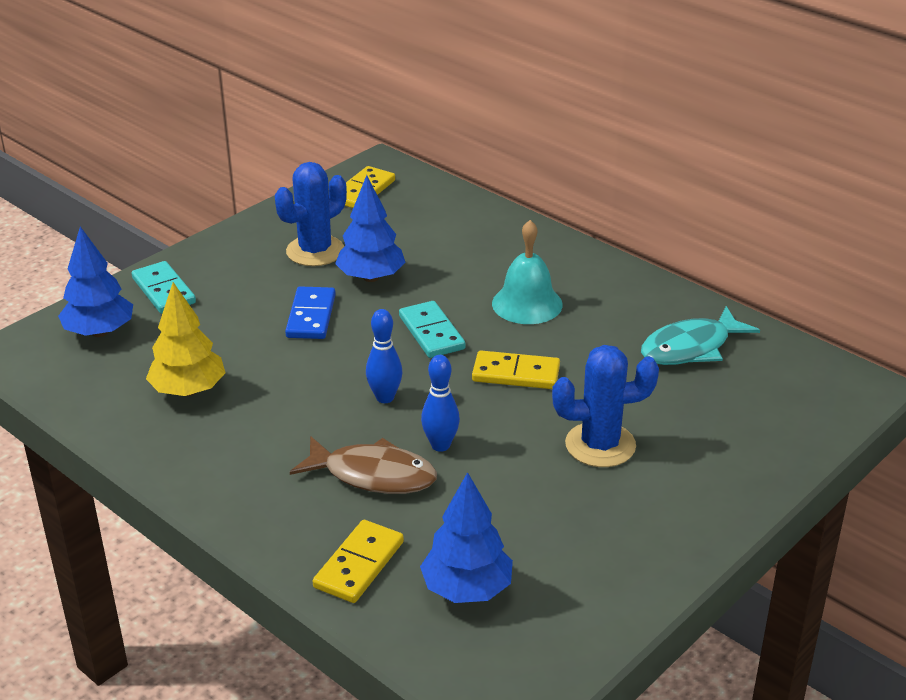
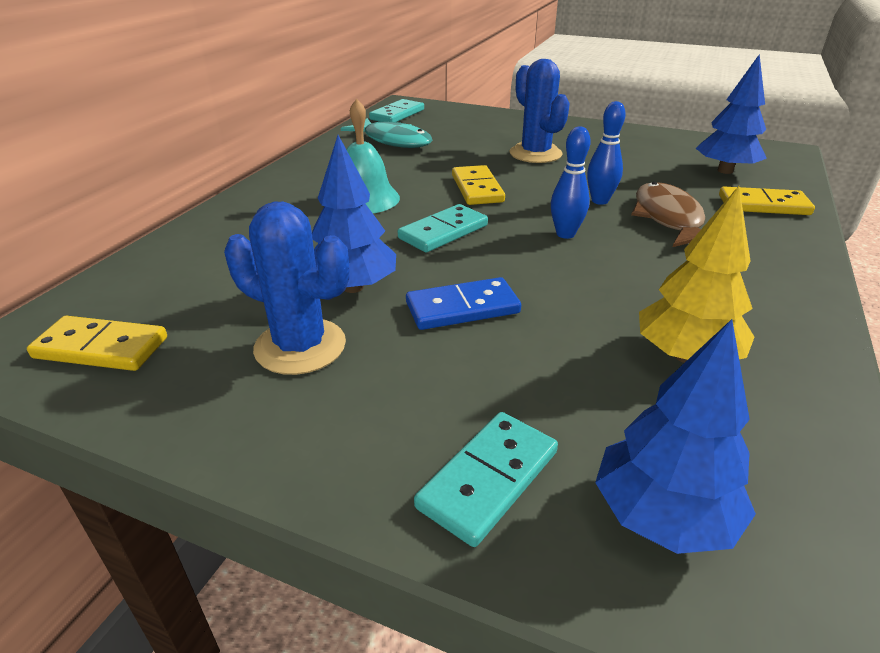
camera: 110 degrees left, 0 degrees up
none -> turquoise domino [369,99,424,122]

